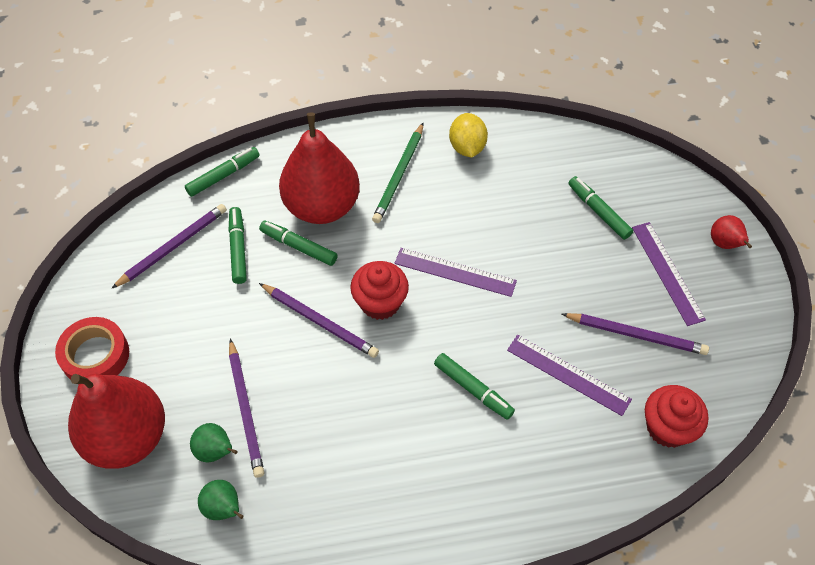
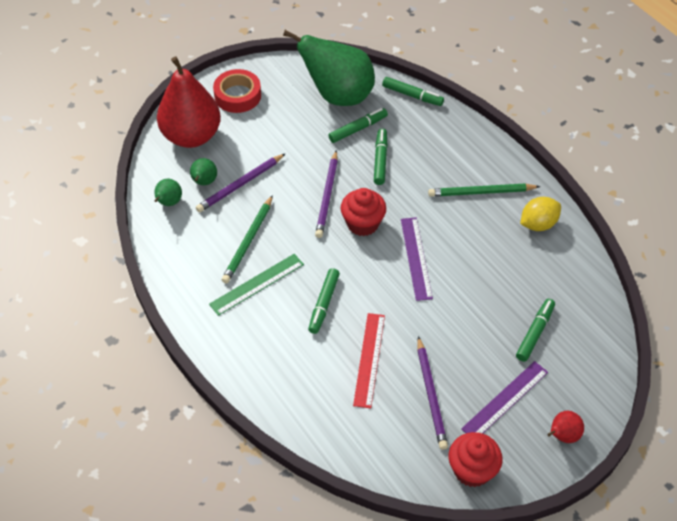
camera: 65 degrees right, 5 degrees down
purple pencil [111,204,227,289] -> green pear [283,30,375,106]
red pear [279,112,360,224] -> none
purple ruler [507,335,632,416] -> red ruler [353,313,385,408]
red cupcake [645,385,708,448] -> red cupcake moved to [449,432,503,487]
none -> green ruler [209,254,304,316]
none -> green pencil [222,195,273,284]

